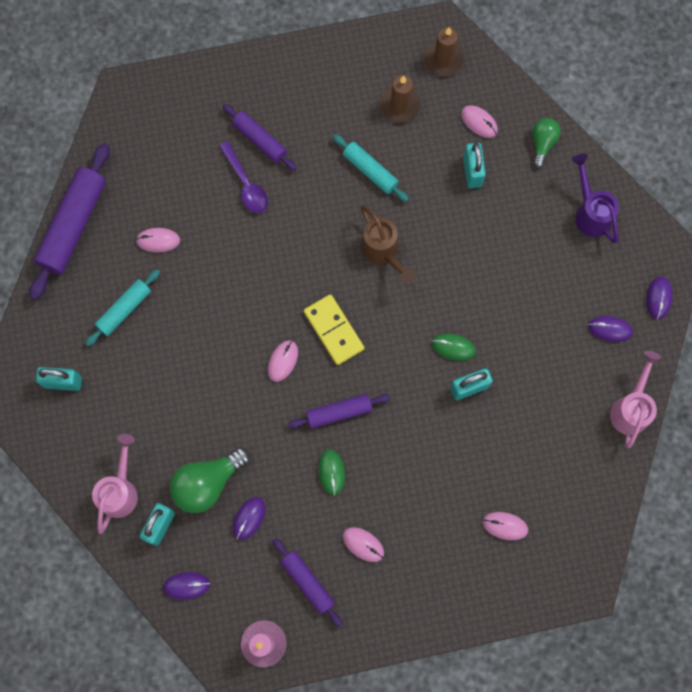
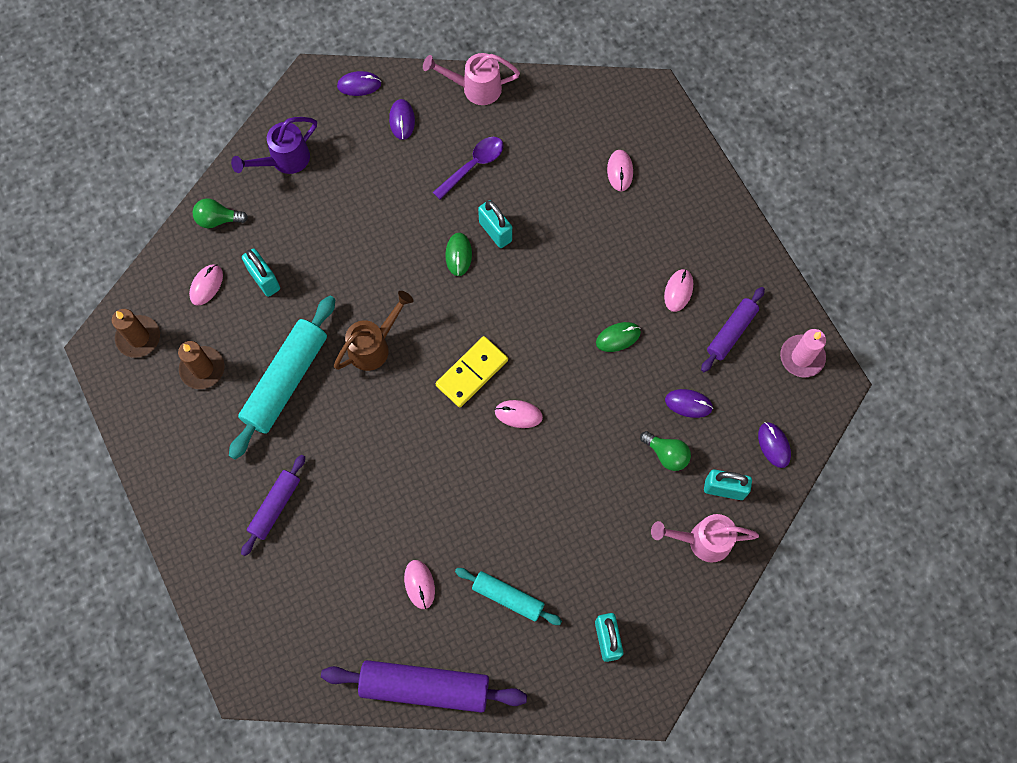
camera: 105 degrees left, 5 degrees down
green light bulb [170,447,250,513] -> green light bulb [640,431,691,471], size x0.60
purple spoon [219,141,268,213] -> purple spoon moved to [433,137,504,200]
purple rolling pin [288,394,390,429] -> none
turquoise rolling pin [333,134,409,202] -> turquoise rolling pin [229,296,335,459], size x1.71
turquoise padlock [463,143,486,188] -> turquoise padlock turned 75 degrees clockwise [242,249,280,297]

